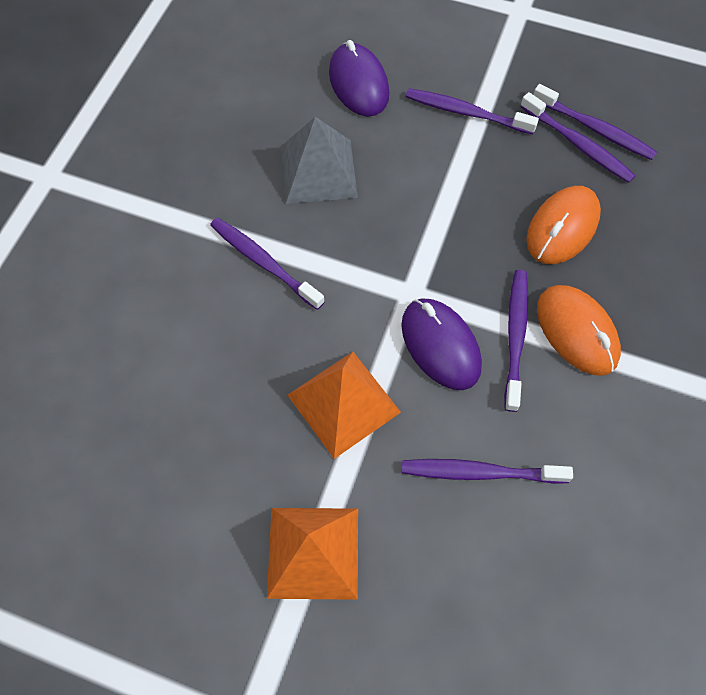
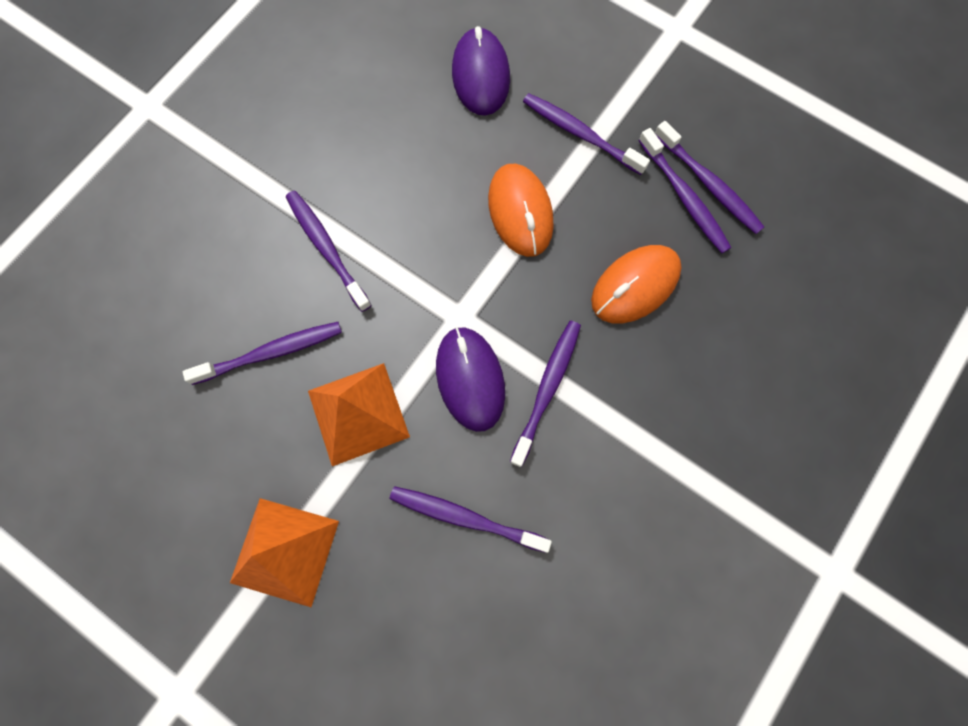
camera: 15 degrees right, 10 degrees up
grey pyramid [281,117,358,204] -> none
orange mouse [537,285,621,376] -> orange mouse moved to [488,164,554,257]
none -> purple toothbrush [183,322,342,385]

